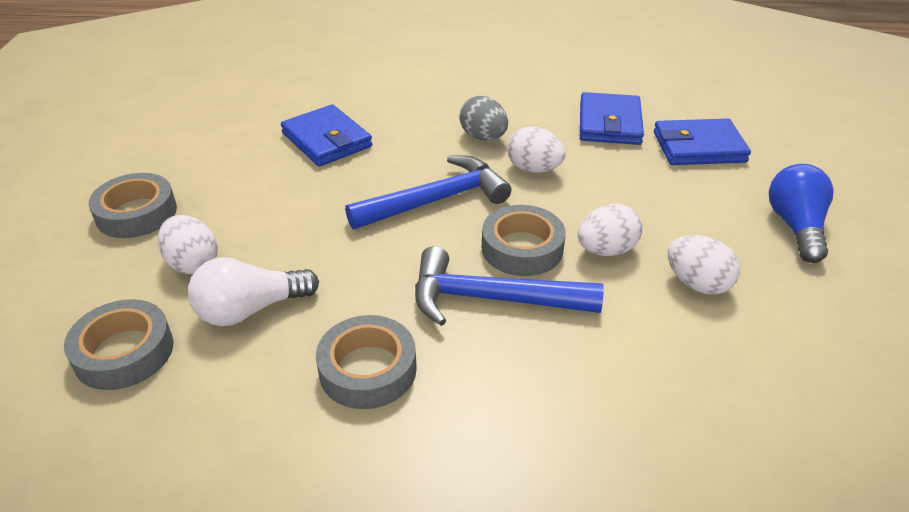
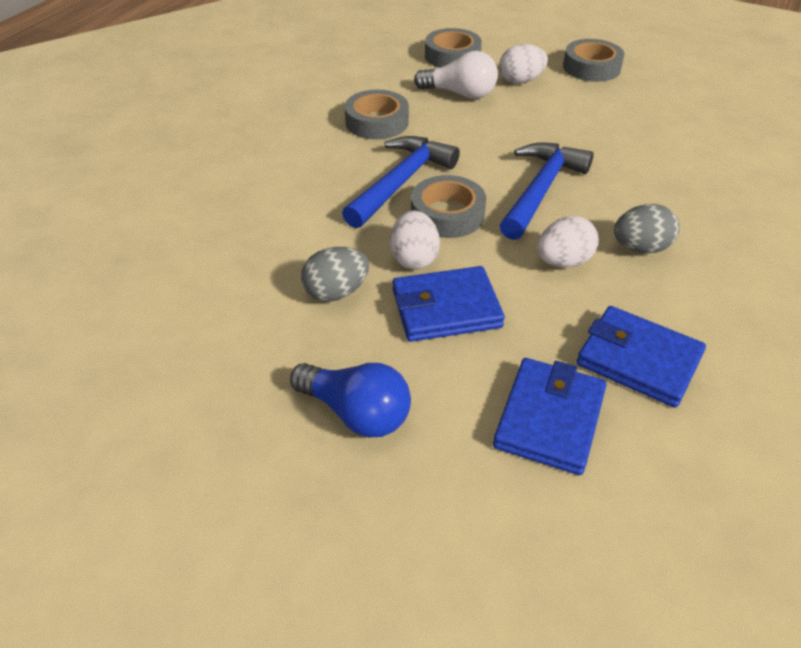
camera: 115 degrees right, 5 degrees up
white light bulb [188,257,319,326] -> white light bulb turned 105 degrees clockwise [414,51,498,99]
blue wallet [281,104,372,166] -> blue wallet moved to [393,266,505,342]
blue hammer [345,155,511,229] -> blue hammer turned 150 degrees counterclockwise [499,142,594,240]
white egg [668,235,740,295] -> grey egg [301,247,369,302]

